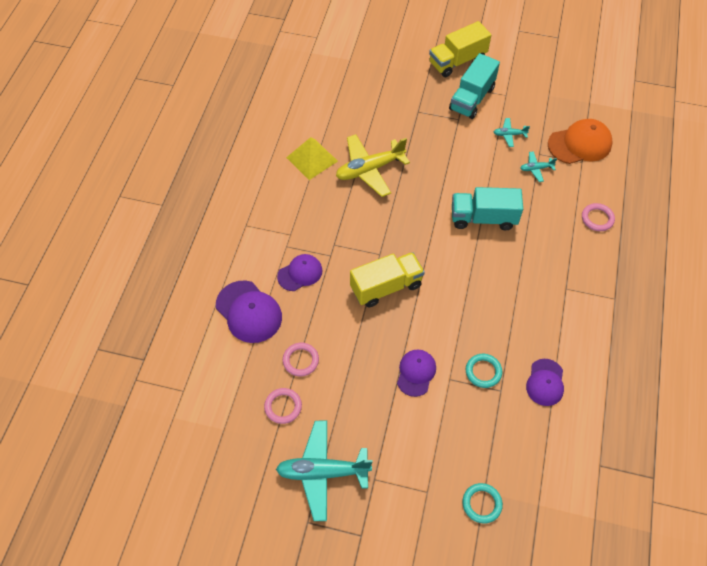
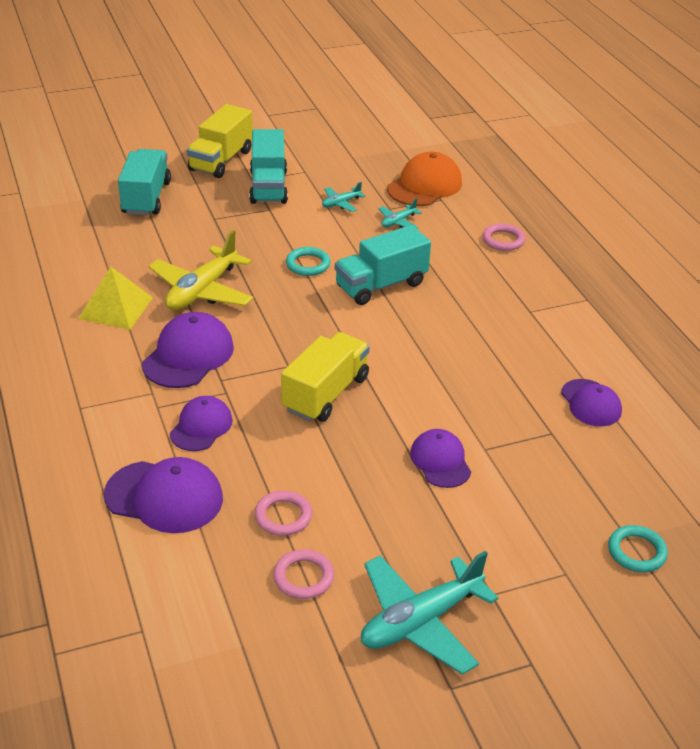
camera: 35 degrees left, 20 degrees down
turquoise ring [466,354,502,388] -> turquoise ring moved to [286,247,330,276]
none -> turquoise truck [118,149,171,216]
none -> purple cap [142,312,234,388]

